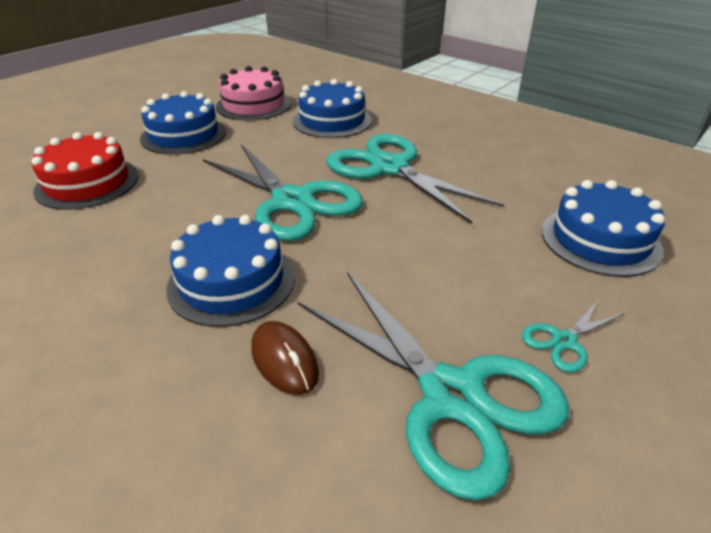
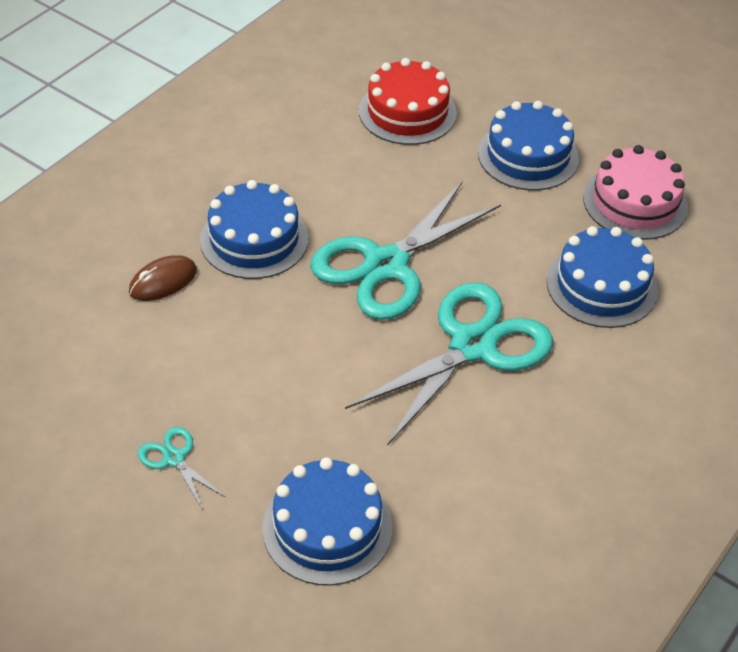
camera: 85 degrees right, 10 degrees up
turquoise scissors [298,272,569,501] -> none

